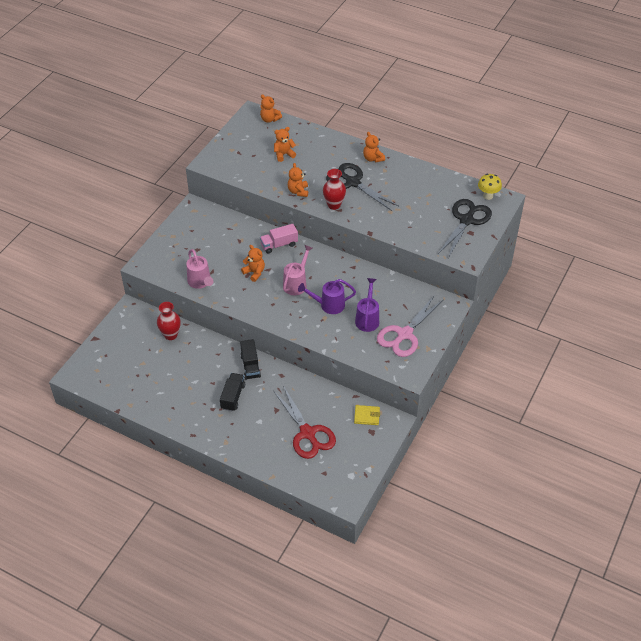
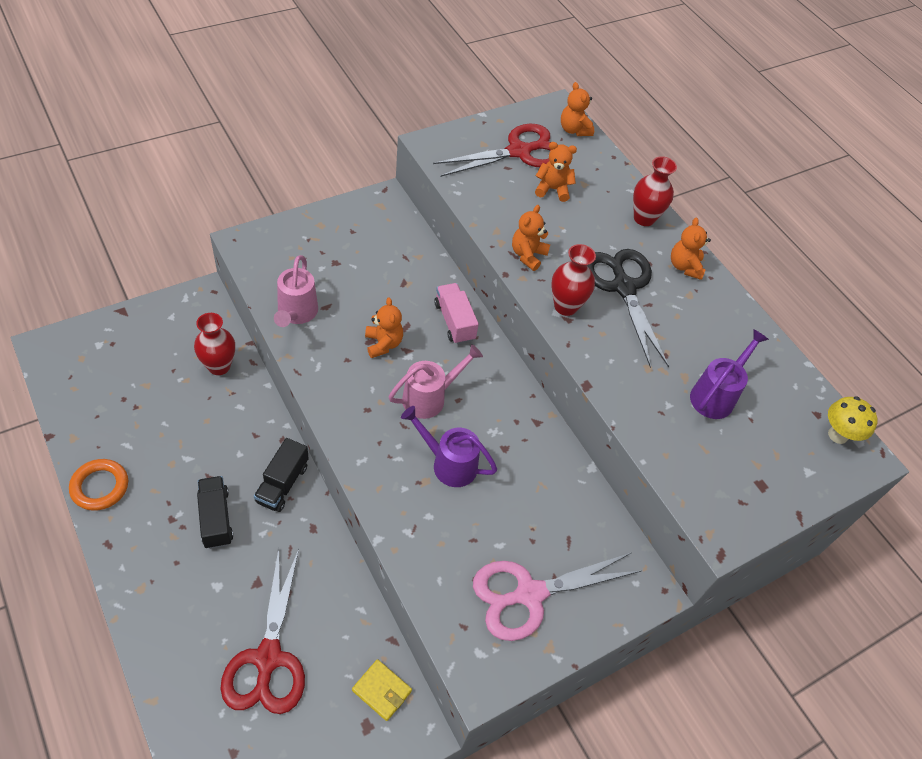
camera: 25 degrees right, 5 degrees up
black truck [220,373,245,412] -> black truck turned 60 degrees counterclockwise [197,476,233,549]
pink truck [260,224,298,254] -> pink truck turned 60 degrees clockwise [434,283,479,344]
purple watering can [355,278,379,332] -> purple watering can moved to [690,329,769,419]
black scissors [438,199,492,258] -> none
none -> orange ring [69,459,128,511]
none -> red scissors [433,124,551,177]
none -> red vase [633,156,677,226]

